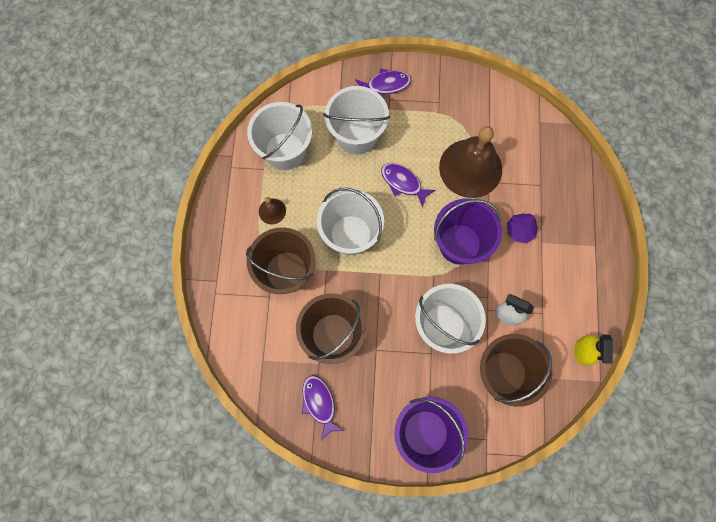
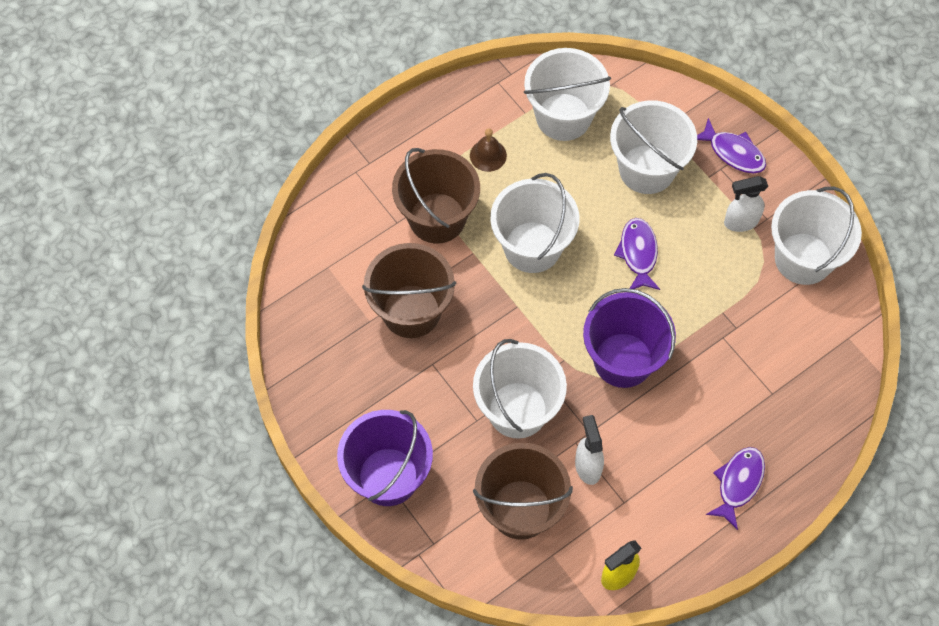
camera: 50 degrees right, 10 degrees down
purple fish [302,375,344,441] -> purple fish moved to [706,447,765,530]
brown bell [439,126,502,198] -> none
purple tree [507,213,538,243] -> none
none -> white spray bottle [724,176,768,232]
none -> white bucket [771,187,862,285]

